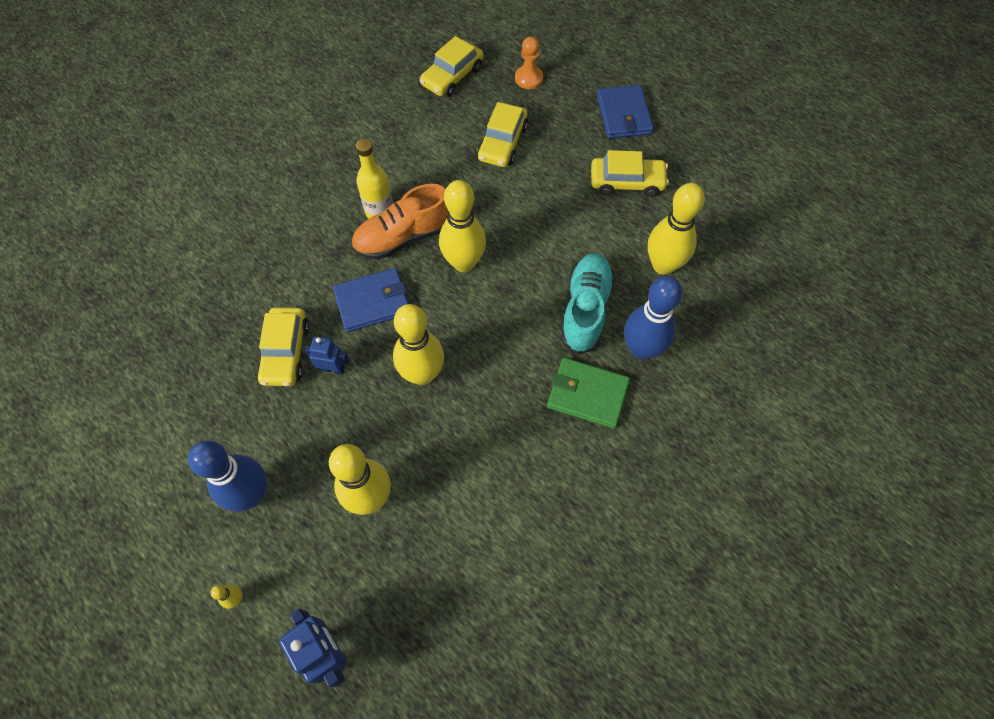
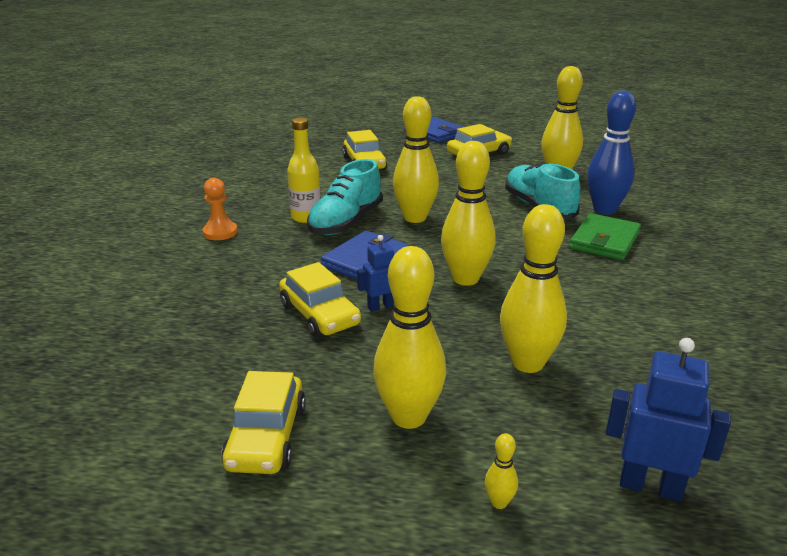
camera: 35 degrees left, 35 degrees down
blue bowling pin [188,441,267,512] -> yellow bowling pin [373,246,446,429]
orange shoe [351,184,448,260] -> turquoise shoe [307,159,383,235]
yellow car [420,36,483,97] -> yellow car moved to [221,371,306,474]
orange pawn [515,36,543,89] -> orange pawn moved to [203,178,238,240]
green wallet [547,357,630,429] -> green wallet turned 45 degrees counterclockwise [569,213,641,260]

